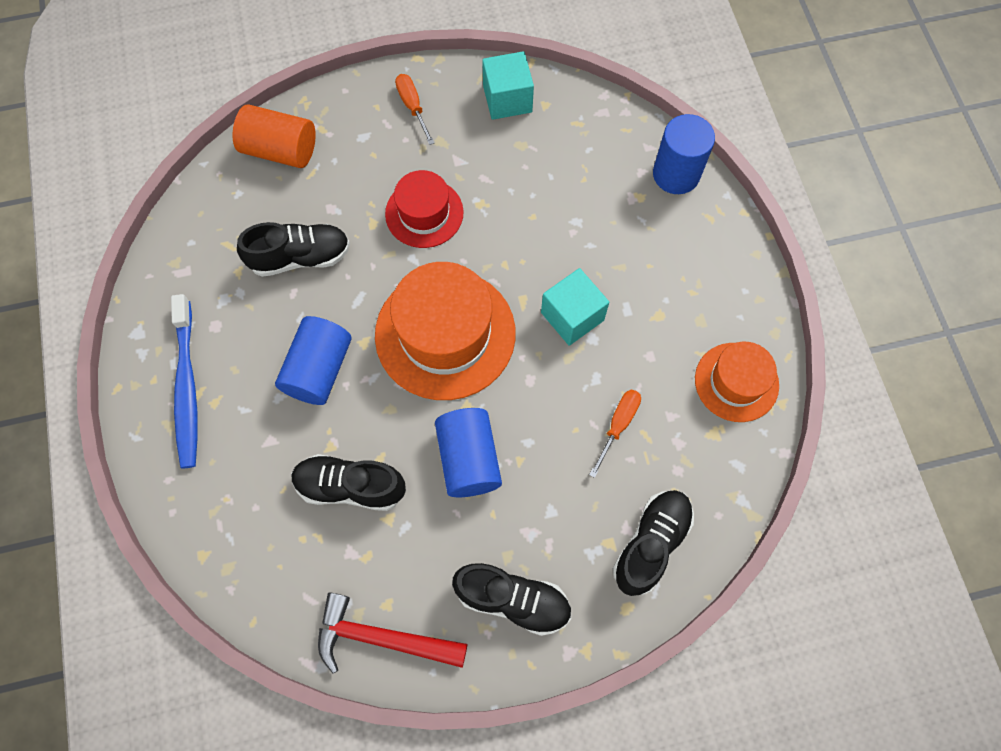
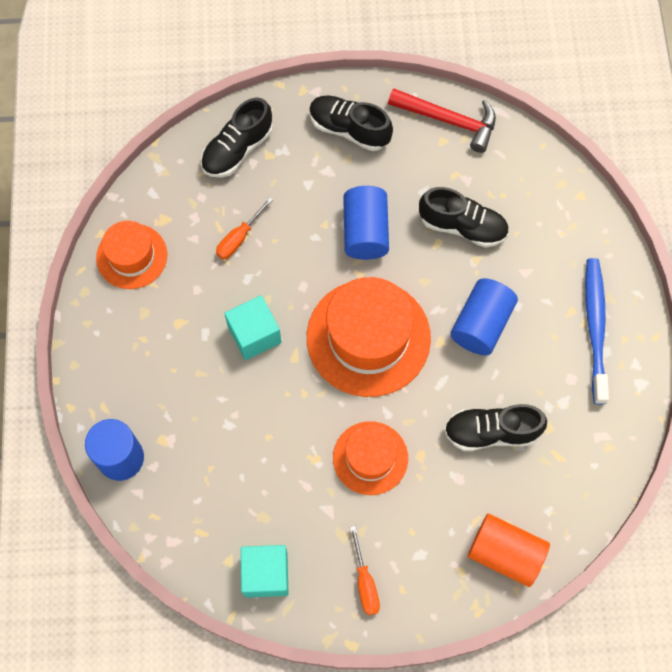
camera: 170 degrees left, 0 degrees up
red hat [385,170,464,248] -> orange hat [333,421,408,495]

